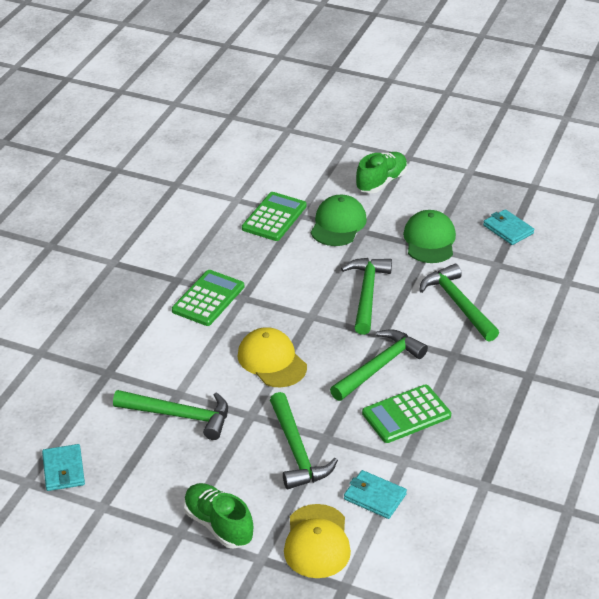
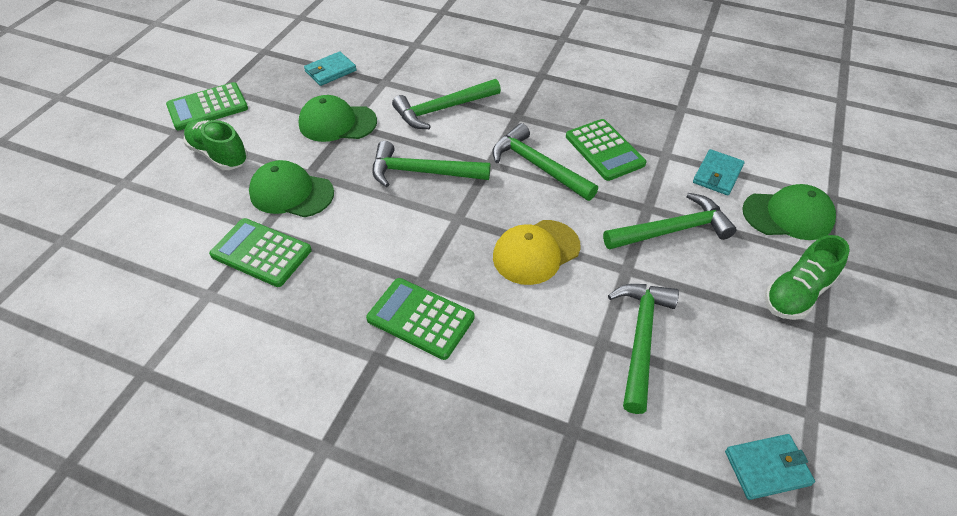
camera: 90 degrees left, 10 degrees up
yellow cap [284,504,351,578] -> green cap [742,184,836,240]
none -> green calculator [166,82,248,130]

